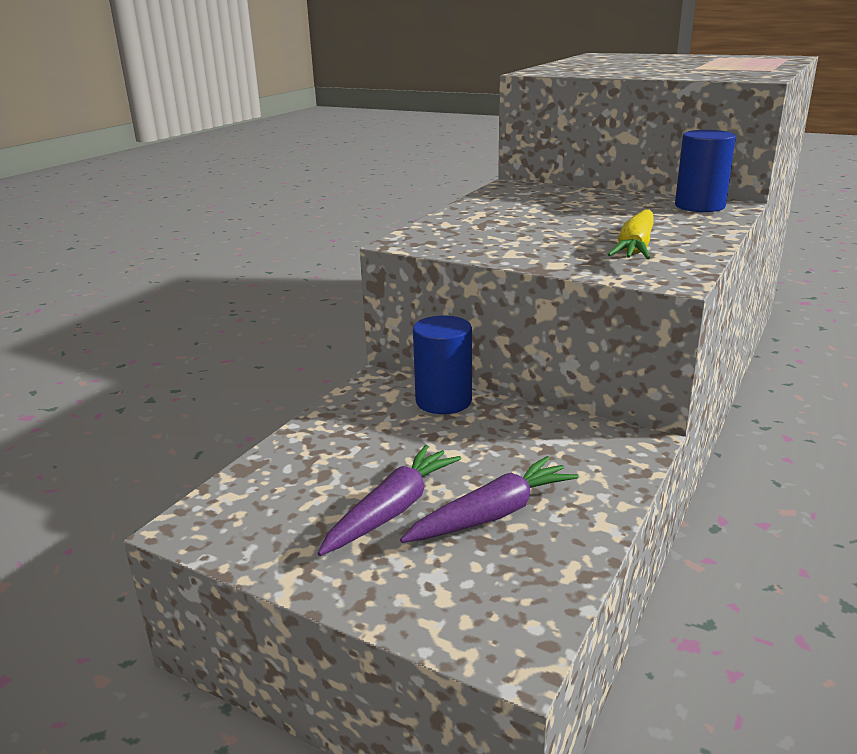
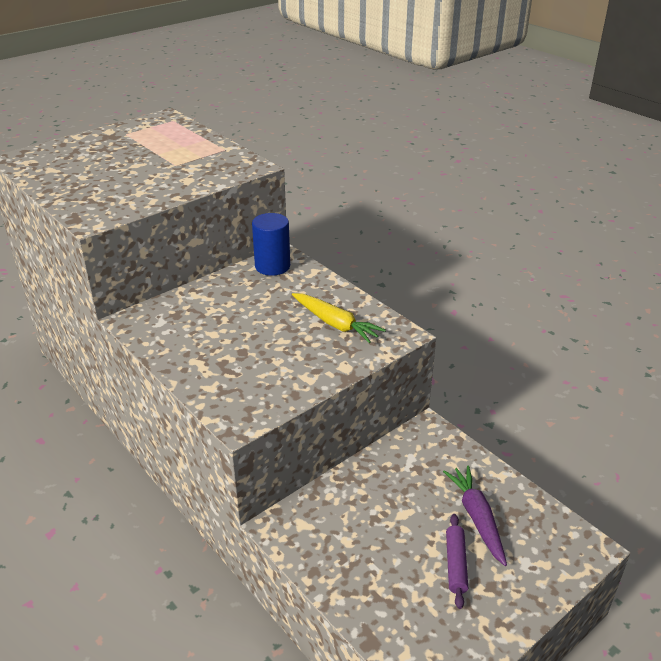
camera: 70 degrees left, 10 degrees up
purple carrot [317,445,462,556] -> purple rolling pin [446,514,468,609]
blue cylinder [413,316,472,414] -> none

